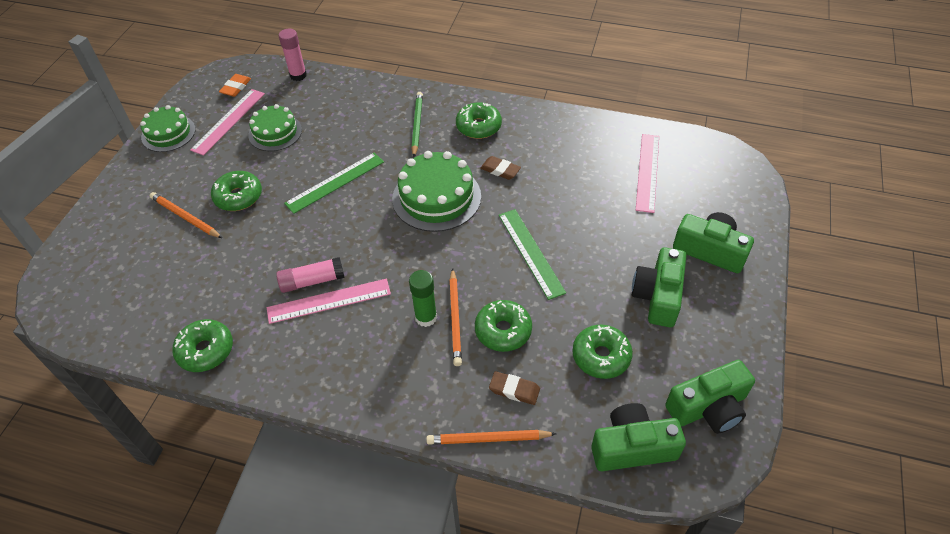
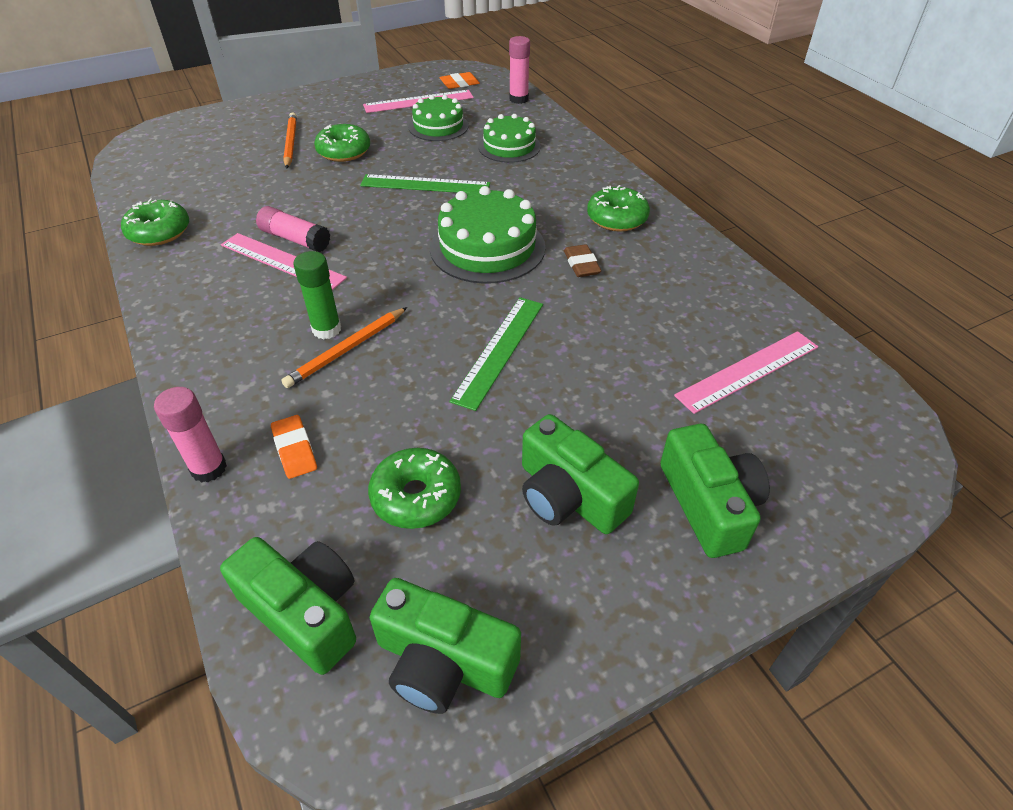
camera: 45 degrees right, 5 degrees down
green cake [140,105,196,152] -> green cake moved to [478,114,541,163]
green pencil [411,92,423,157] -> none
orange pencil [426,430,556,445] -> pink glue stick [154,387,227,483]
green donut [475,300,532,352] -> none
brown eraser [489,371,540,405] -> orange eraser [271,415,317,479]
green camera [632,247,686,327] -> green camera turned 105 degrees counterclockwise [522,414,639,534]

